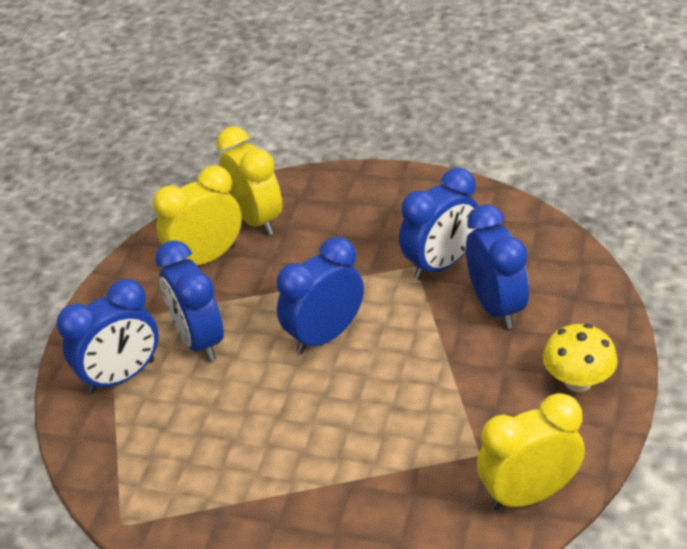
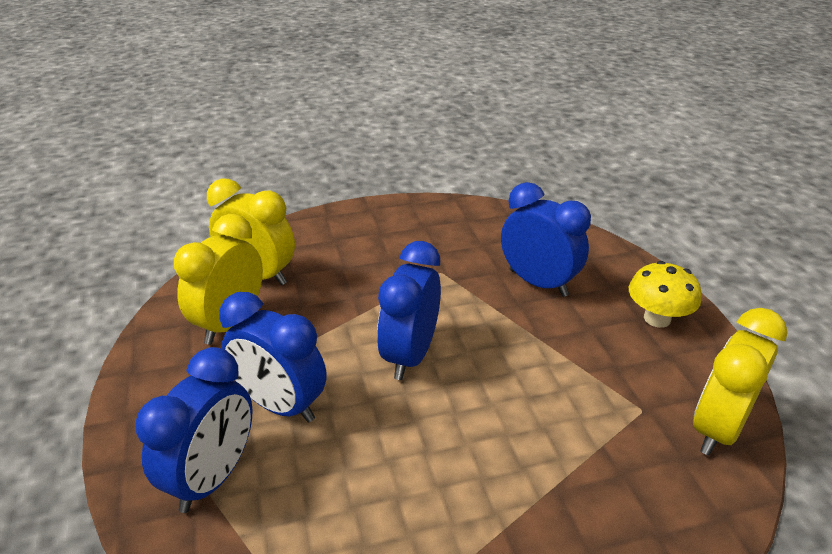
camera: 35 degrees left, 5 degrees down
blue clock [399,168,478,280] -> none

